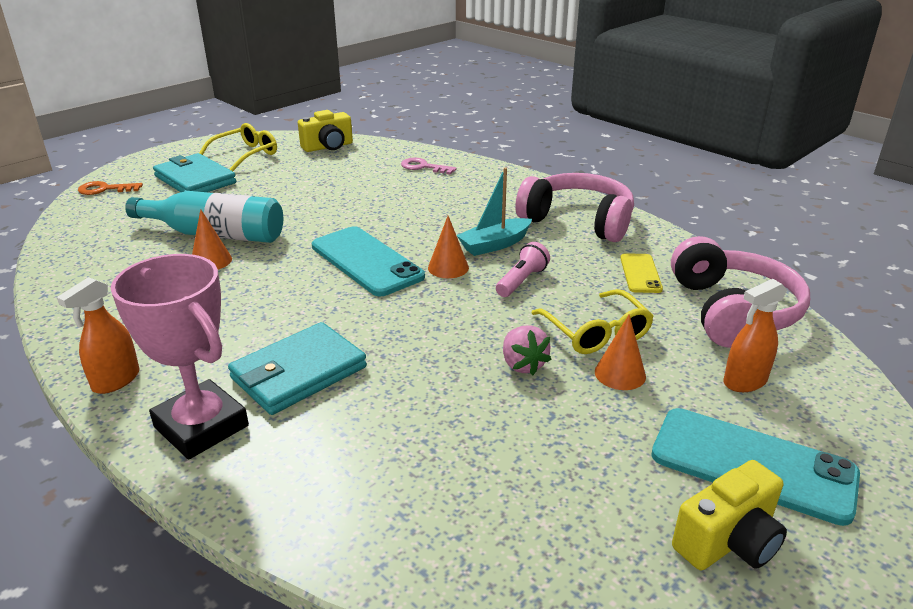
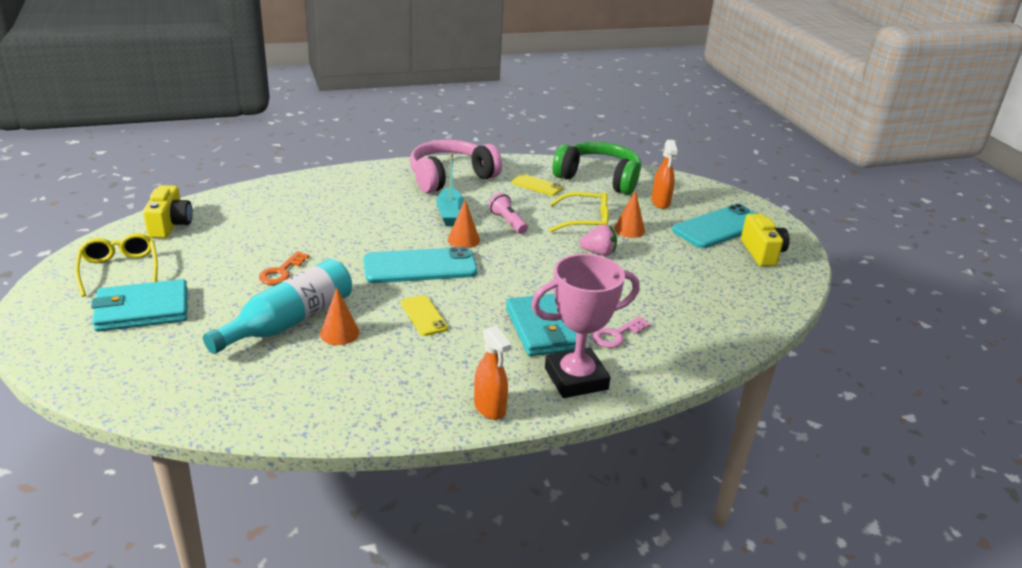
camera: 65 degrees left, 0 degrees up
orange key [78,181,143,195] -> orange key moved to [259,251,309,285]
pink key [401,158,457,175] -> pink key moved to [592,316,651,348]
pink headphones [671,236,810,348] -> green headphones [553,142,641,195]
none -> yellow phone [401,295,448,336]

